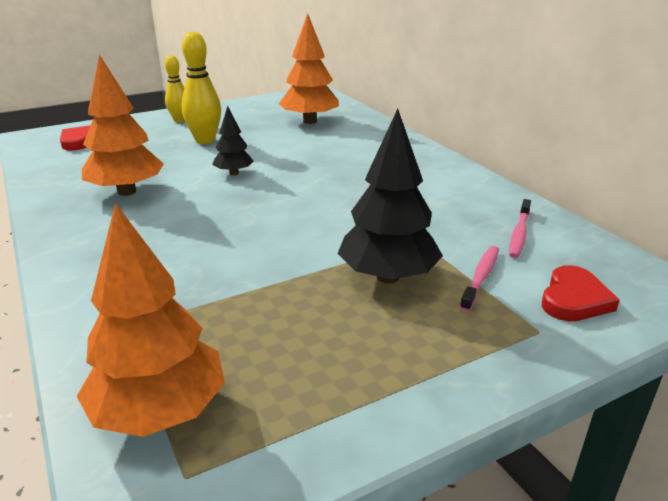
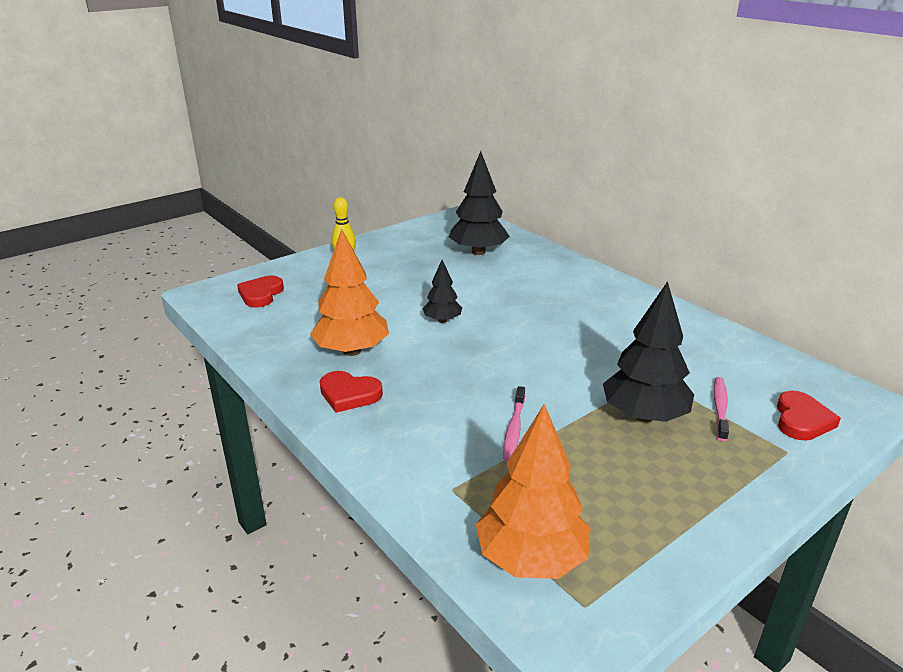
camera: 10 degrees left, 0 degrees up
yellow bowling pin [182,31,221,144] -> none
orange tree [279,14,339,124] -> black tree [449,151,510,255]
pink toothbrush [509,199,531,258] -> pink toothbrush moved to [503,386,525,461]
none -> red heart [320,371,383,413]

